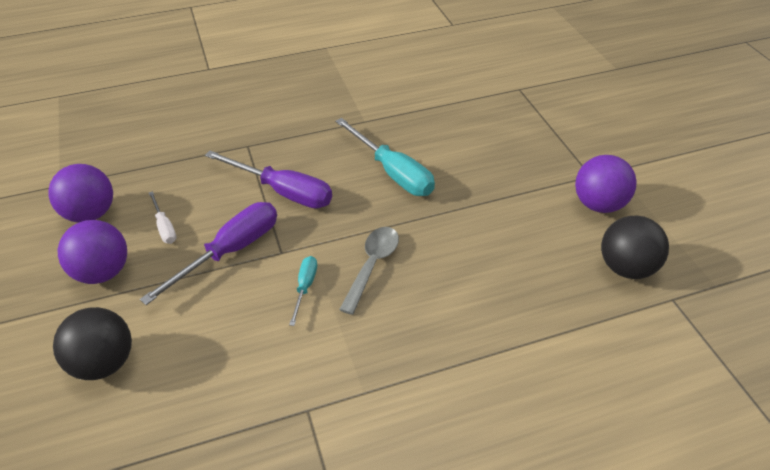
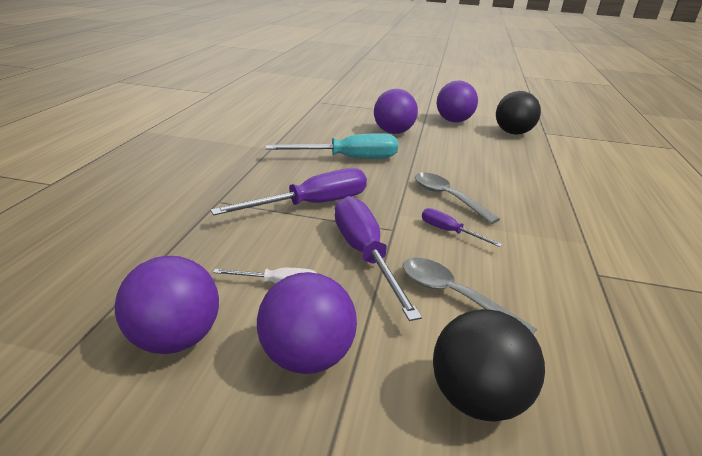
camera: 60 degrees left, 15 degrees down
turquoise screwdriver [289,256,317,326] -> purple screwdriver [422,208,503,247]
none -> purple ball [374,89,418,134]
none -> grey spoon [403,258,537,334]

